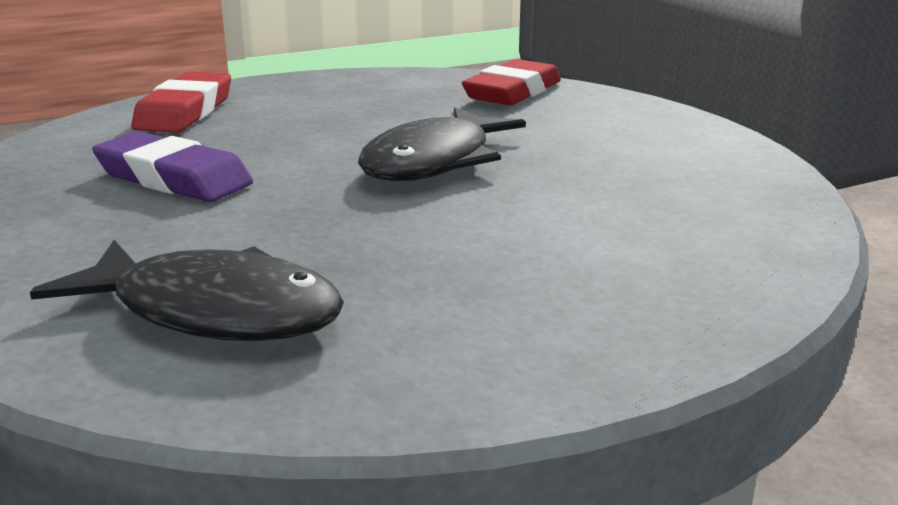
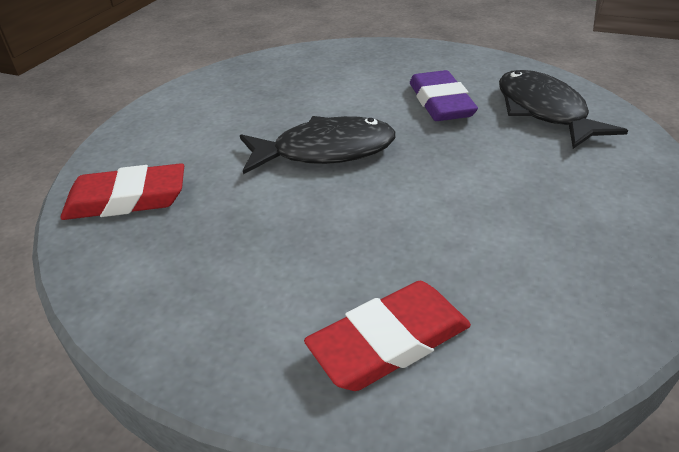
camera: 130 degrees left, 15 degrees up
purple eraser [92,131,253,202] -> purple eraser moved to [410,70,478,121]

